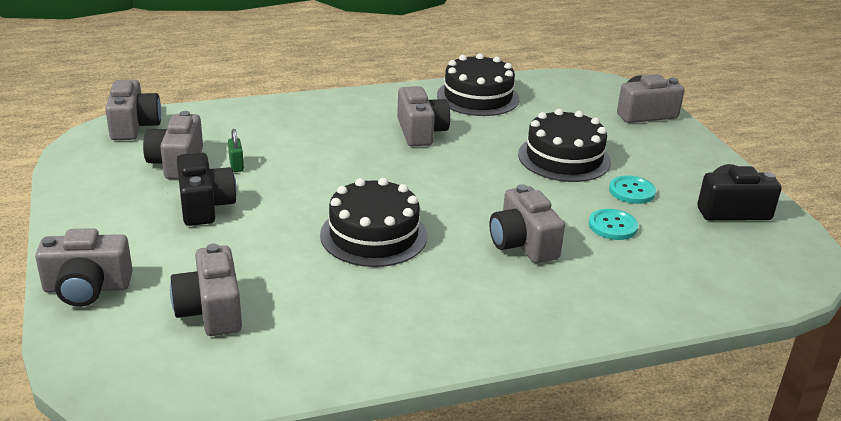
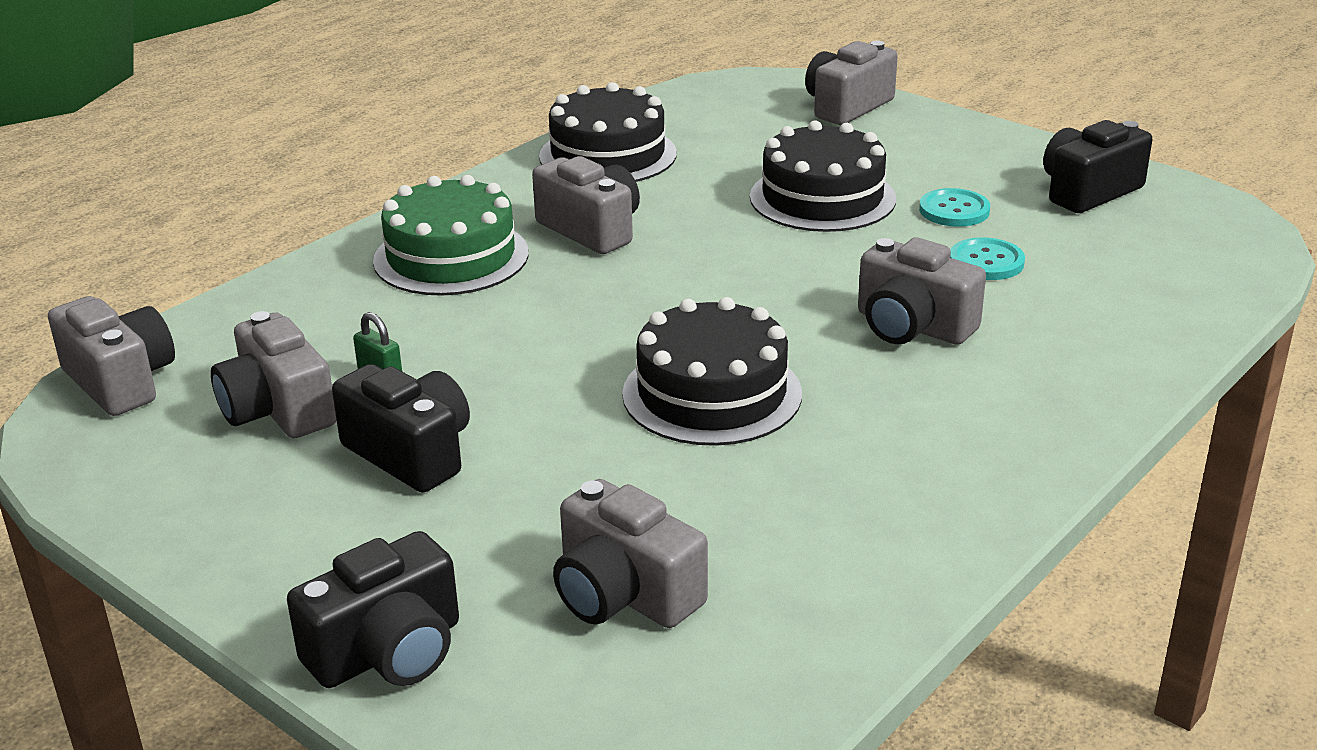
camera: 30 degrees left, 0 degrees up
grey camera [35,228,133,307] -> black camera [287,531,459,688]
none -> green cake [373,175,529,296]

